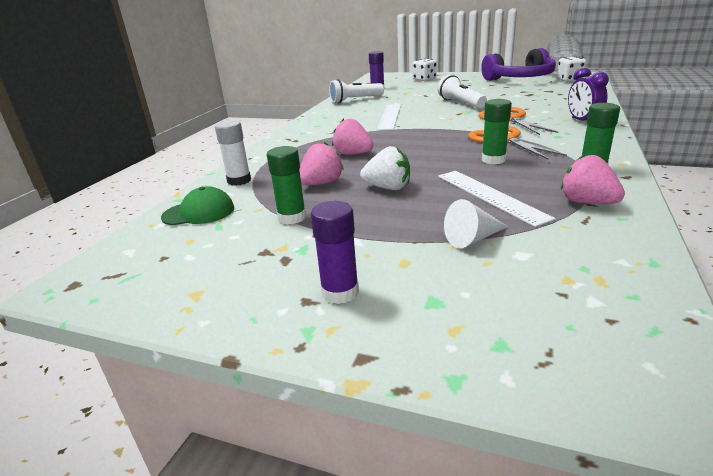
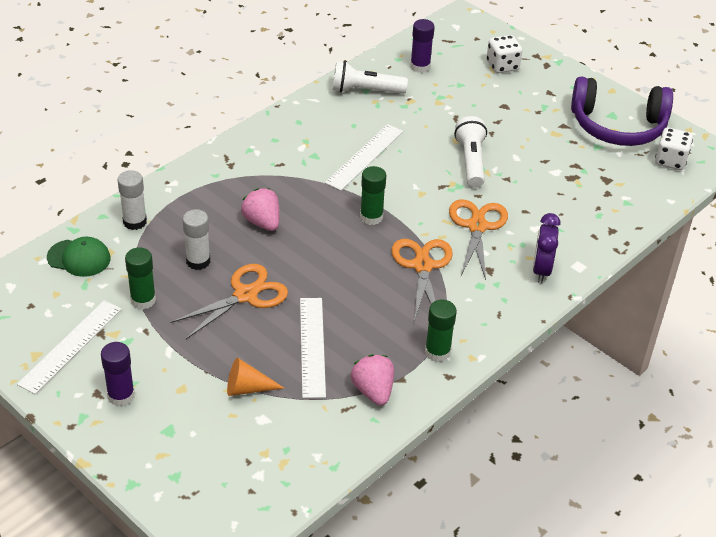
camera: 20 degrees right, 15 degrees up
pink strawberry [299,142,344,185] -> white glue stick [183,209,210,270]
white strawberry [360,146,410,190] -> orange scissors [170,264,288,339]
white cone [444,199,508,248] -> orange cone [227,358,284,396]
green glue stick [482,99,512,164] -> green glue stick moved to [360,166,386,225]
none -> white ruler [17,300,122,394]

